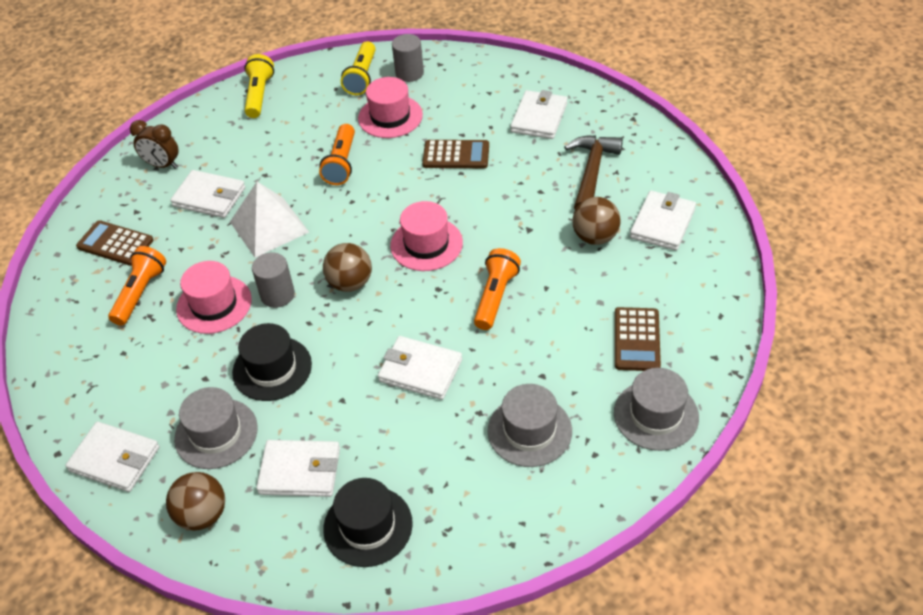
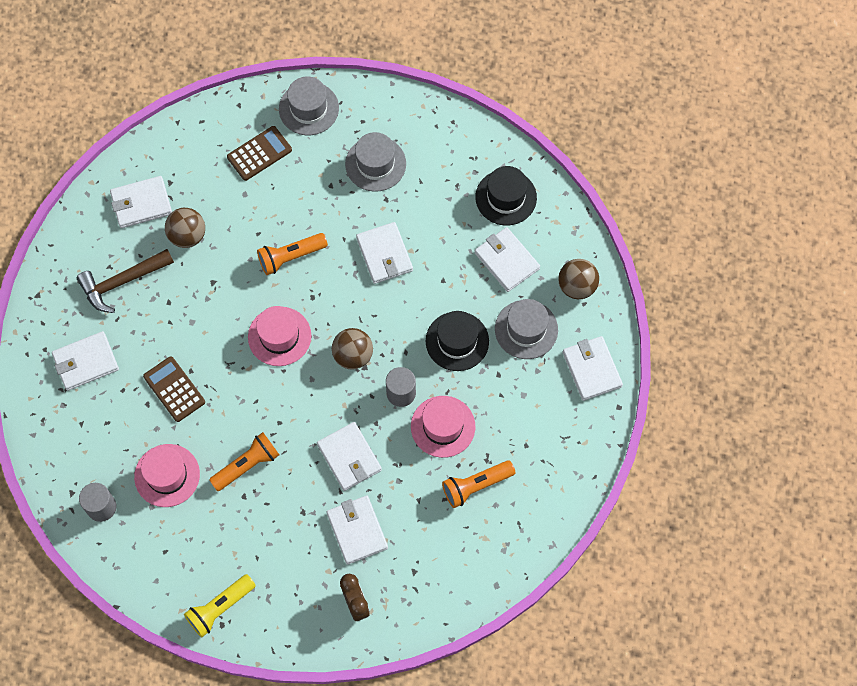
camera: 135 degrees left, 20 degrees up
brown calculator [76,220,153,266] -> none
white pyramid [230,182,309,257] -> white wallet [317,422,382,491]
yellow flashlight [341,41,376,95] -> none

